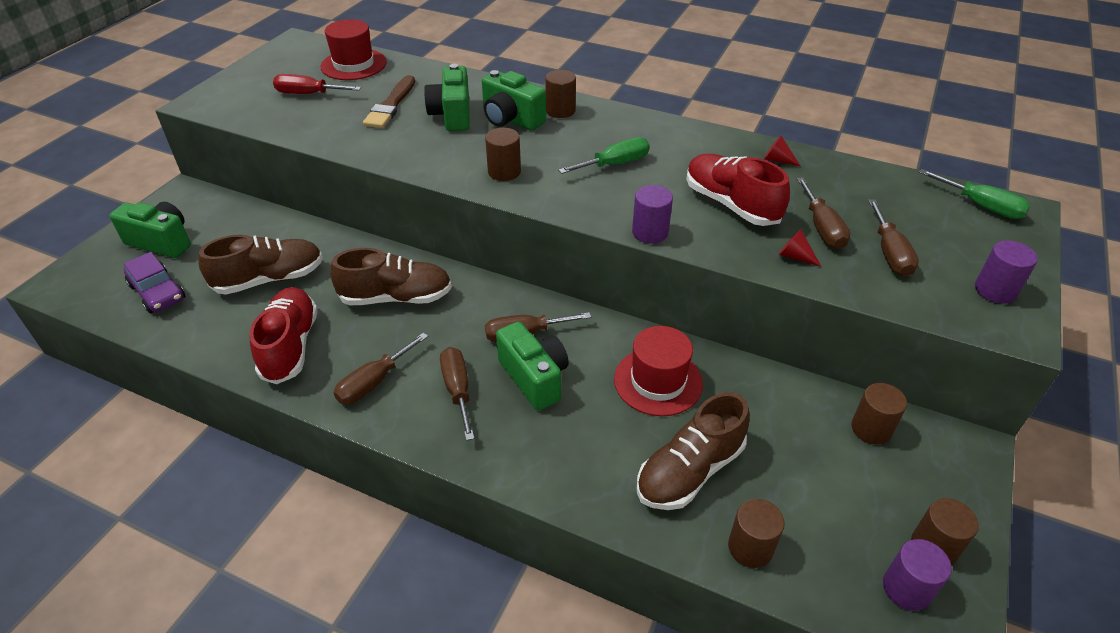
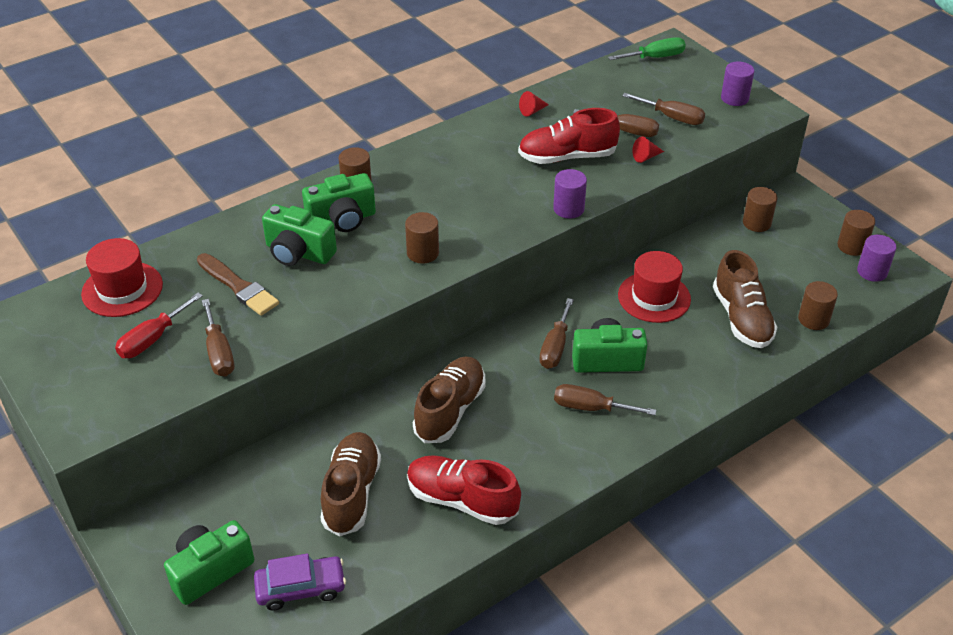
camera: 60 degrees left, 0 degrees up
brown screwdriver [333,333,428,405] -> brown screwdriver moved to [202,299,234,376]
green screwdriver [558,137,649,174] -> none

